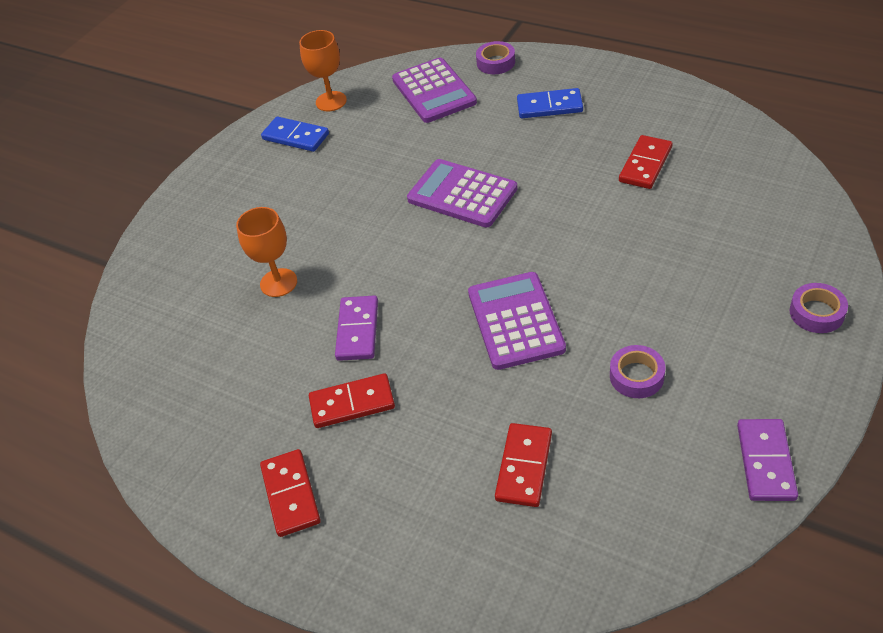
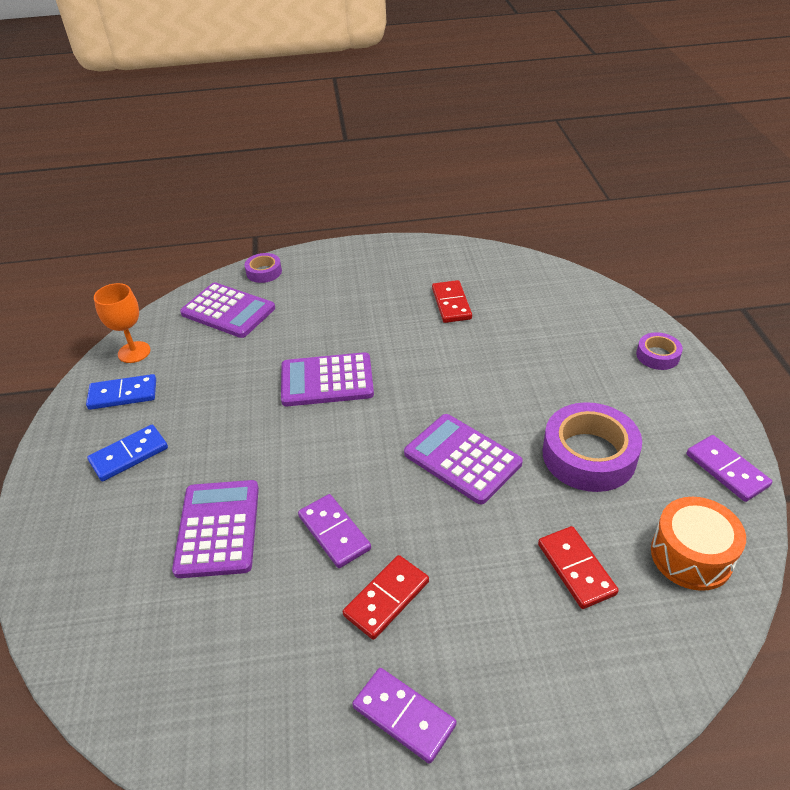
camera: 40 degrees left, 5 degrees down
orange goblet [236,207,297,297] -> purple calculator [172,480,259,578]
red domino [260,449,321,537] -> purple domino [352,668,457,764]
blue domino [517,88,583,118] -> blue domino moved to [87,425,168,481]
purple tape [610,345,665,398] -> purple tape [543,402,642,492], size x1.94
none -> orange drum [651,497,746,591]

